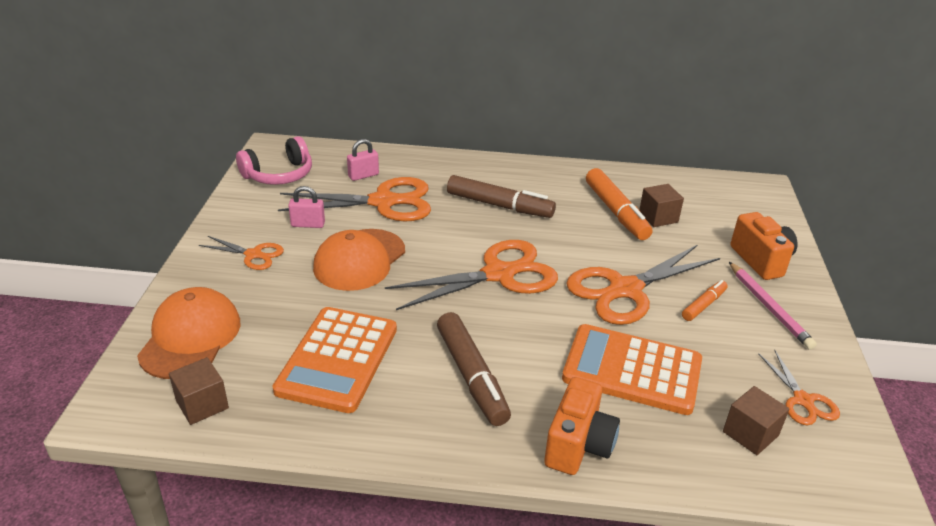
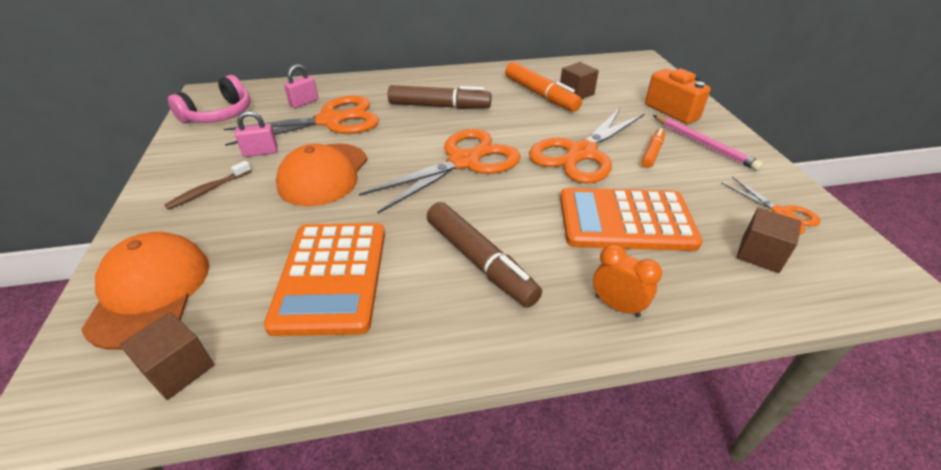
camera: 15 degrees left, 5 degrees up
orange scissors [199,236,284,270] -> brown toothbrush [165,161,252,210]
orange camera [544,377,620,475] -> orange clock [593,244,662,317]

